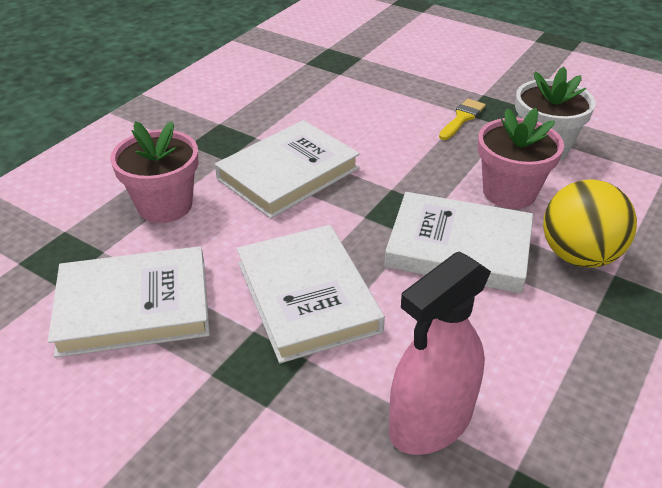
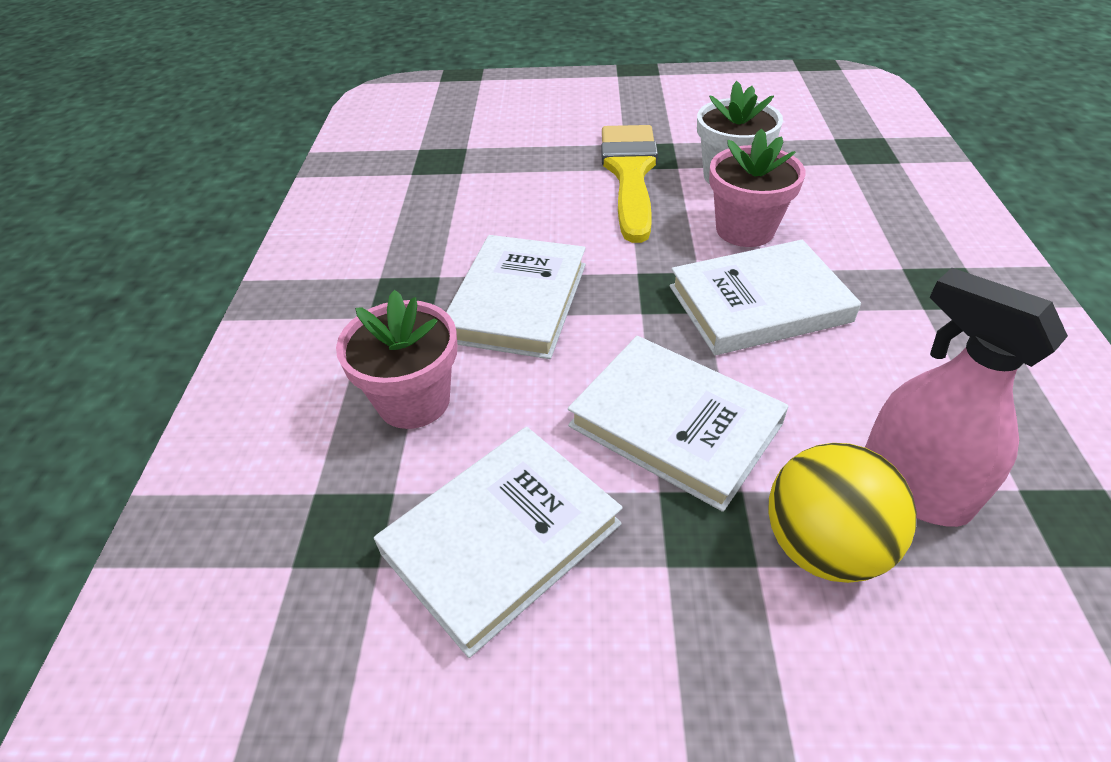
camera: 30 degrees left, 5 degrees up
pink spray bottle [389,251,491,455] -> pink spray bottle turned 120 degrees clockwise [865,268,1068,527]
yellow brush [439,99,486,140] -> yellow brush [601,125,658,243], size x2.25
yellow ball [543,180,637,268] -> yellow ball moved to [768,443,917,583]

